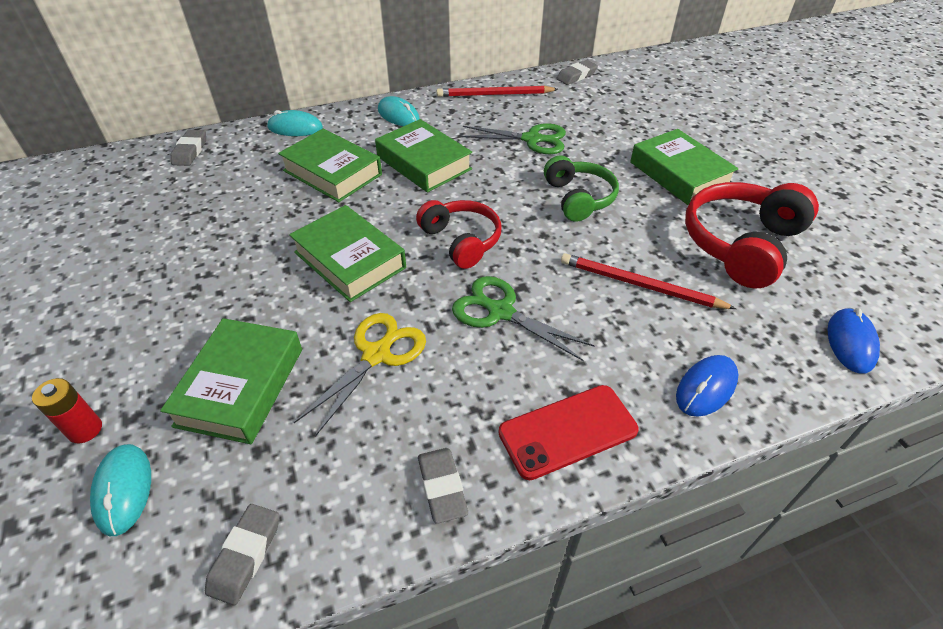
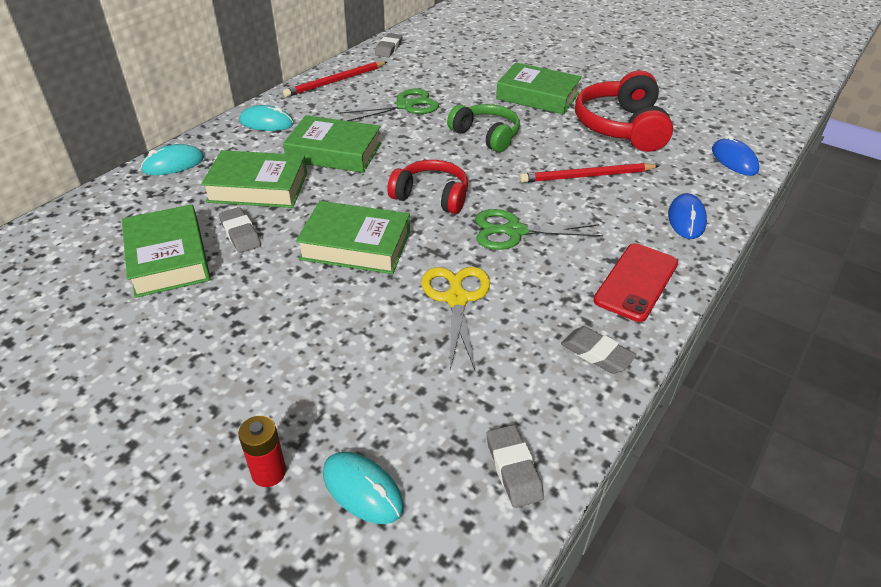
camera: 35 degrees left, 5 degrees down
green book [160,318,302,444] -> green book moved to [122,204,211,298]
grey eraser [171,130,206,166] -> grey eraser moved to [219,207,261,253]

